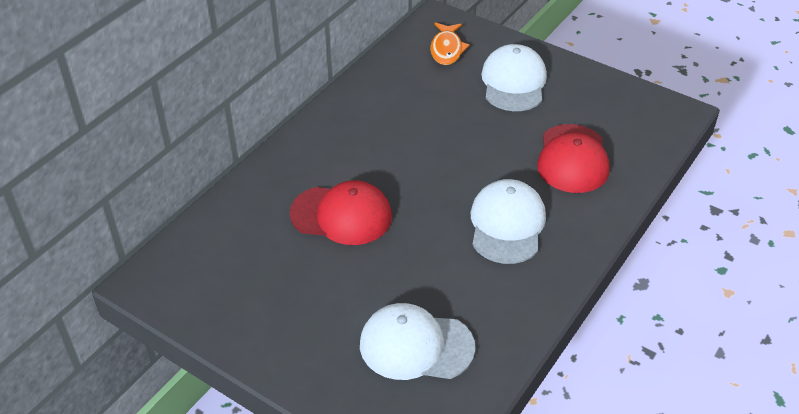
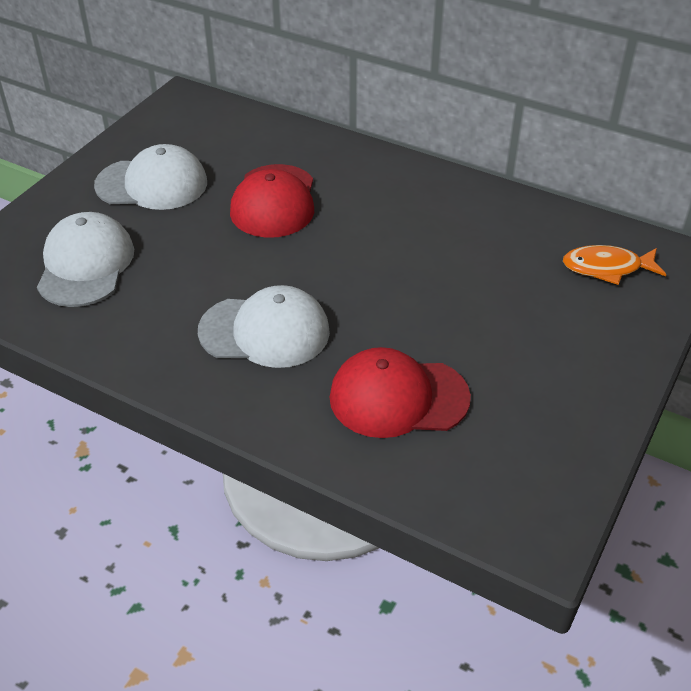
camera: 85 degrees right, 0 degrees up
white cap [481,44,547,111] -> white cap moved to [94,144,207,210]

